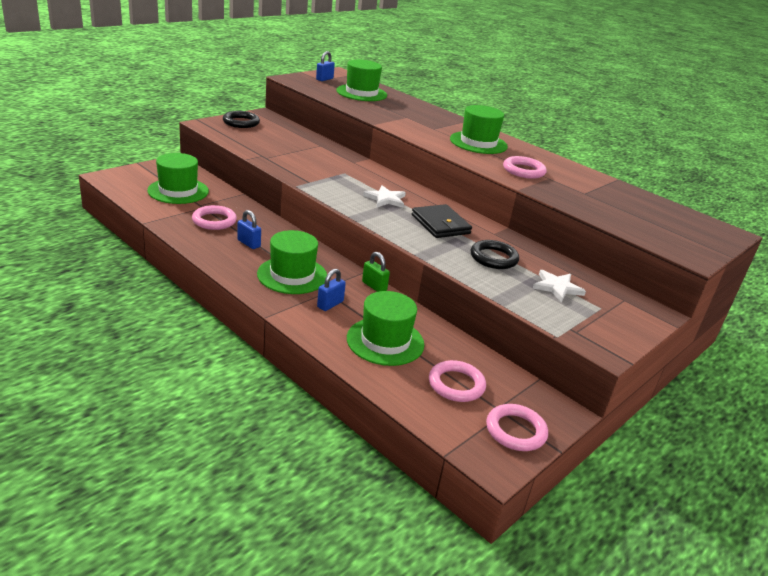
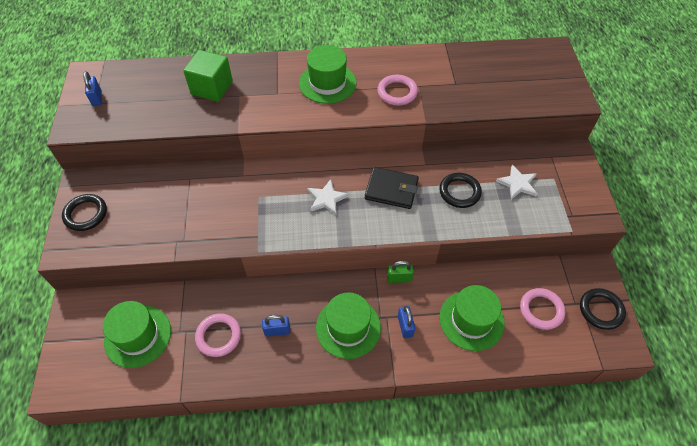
camera: 45 degrees left, 25 degrees up
green hat [336,60,387,101] -> none
pink ring [486,404,548,451] -> black ring [580,288,626,330]
none -> green cube [183,50,233,102]

